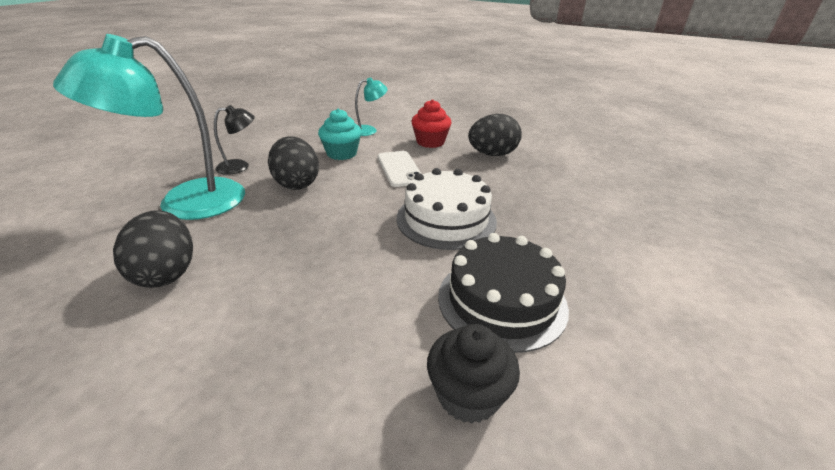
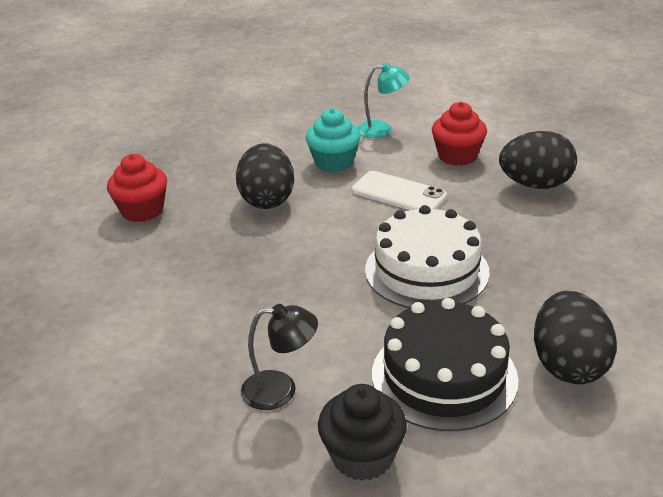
camera: 20 degrees right, 0 degrees up
turquoise lamp [53,34,245,220] -> red cupcake [107,154,167,222]
black egg [113,210,193,288] -> black egg moved to [534,291,617,384]
black lamp [214,105,255,175] -> black lamp moved to [241,304,318,410]
white phone [378,151,421,187] -> white phone turned 60 degrees counterclockwise [352,171,447,210]

